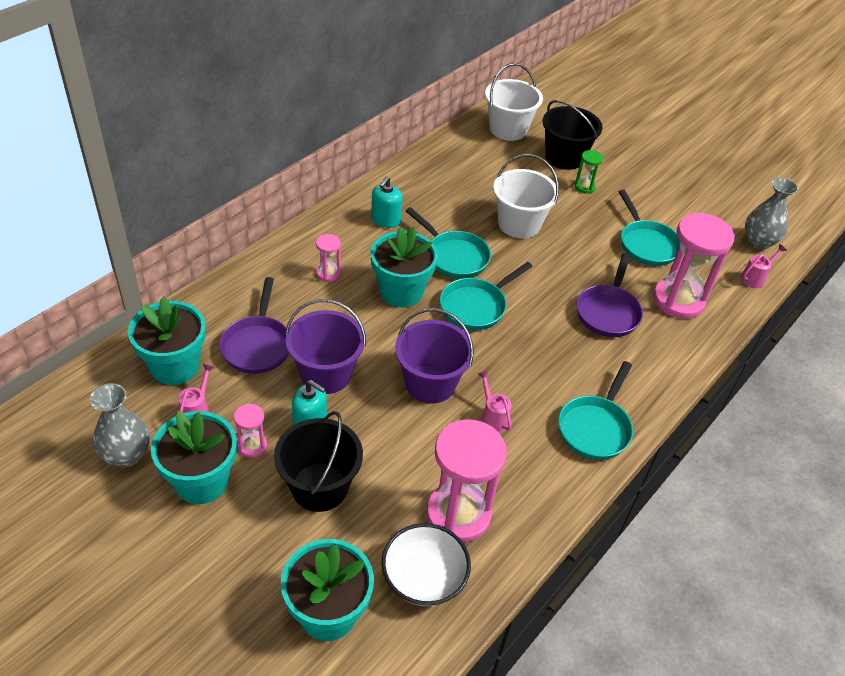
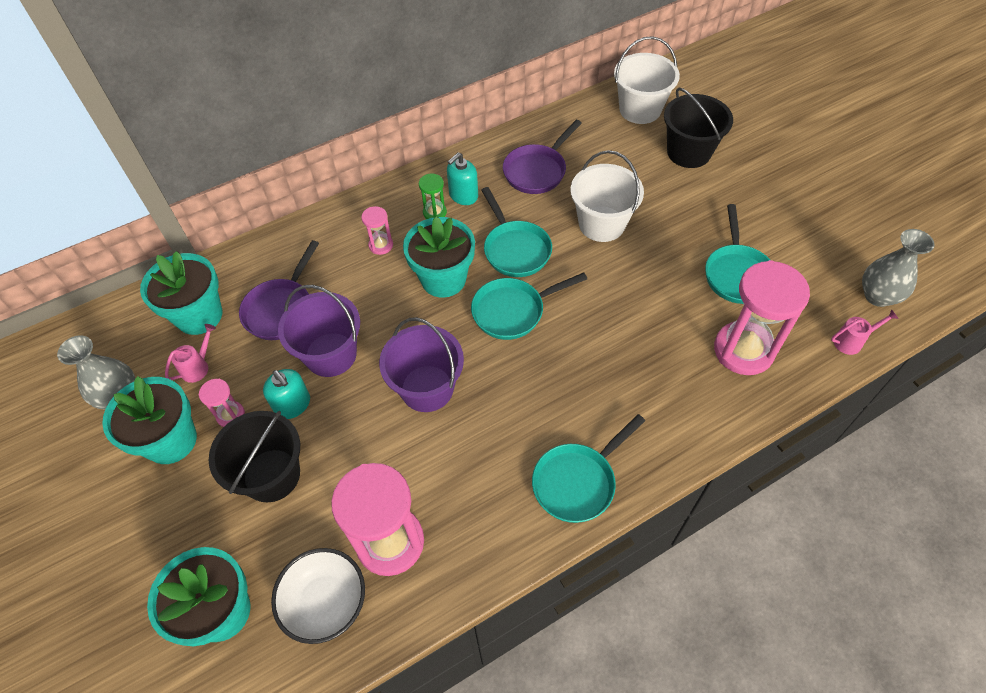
camera: 25 degrees right, 10 degrees up
pink watering can [478,371,512,432] -> none
green hourglass [574,150,603,194] -> green hourglass moved to [419,174,447,219]
purple pan [577,253,643,337] -> purple pan moved to [503,120,582,194]

